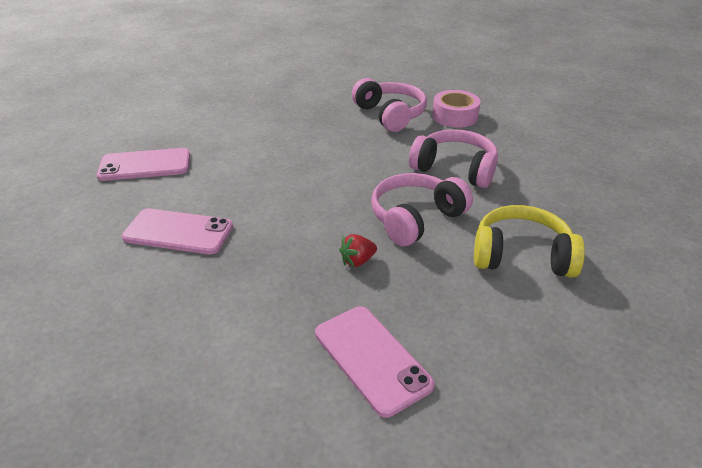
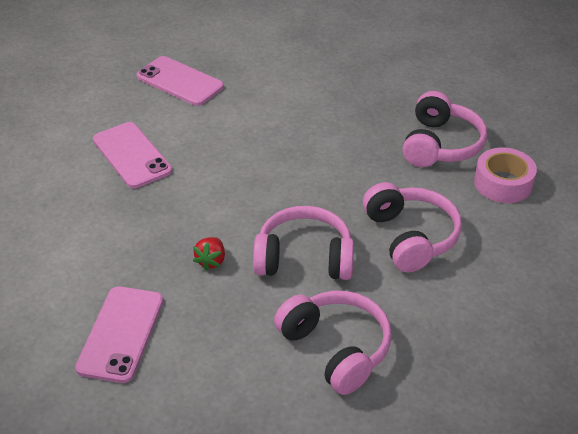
camera: 45 degrees right, 5 degrees up
red strawberry [339,234,377,267] -> red strawberry turned 90 degrees counterclockwise [193,237,225,271]
yellow headphones [474,205,585,278] -> pink headphones [274,291,392,395]

